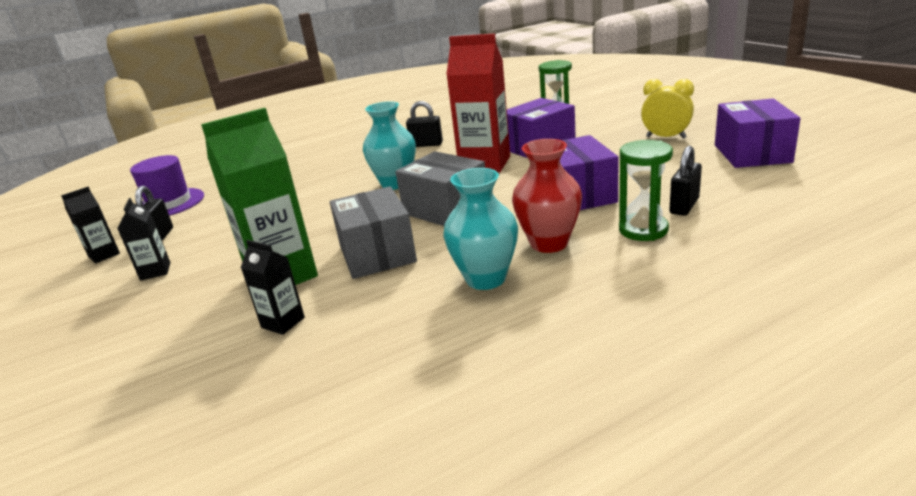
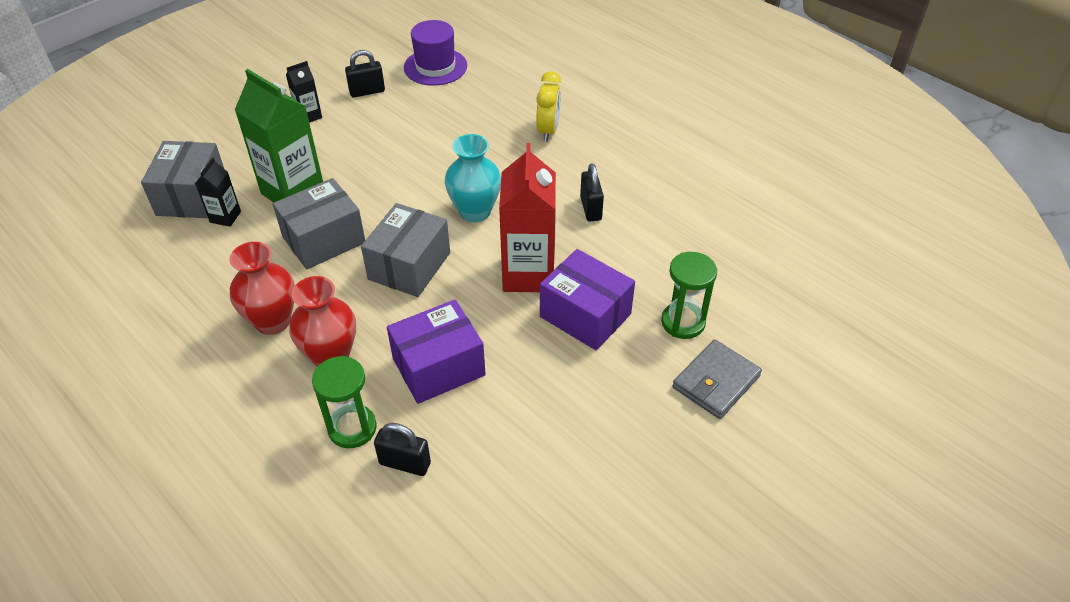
camera: 70 degrees right, 20 degrees up
black carton [61,187,120,264] -> none
turquoise vase [443,168,518,290] -> red vase [229,242,295,335]
yellow clock [641,79,694,139] -> yellow clock moved to [536,71,561,142]
purple box [715,98,801,168] -> none
none -> grey box [141,141,224,218]
none -> grey wallet [673,339,762,419]

